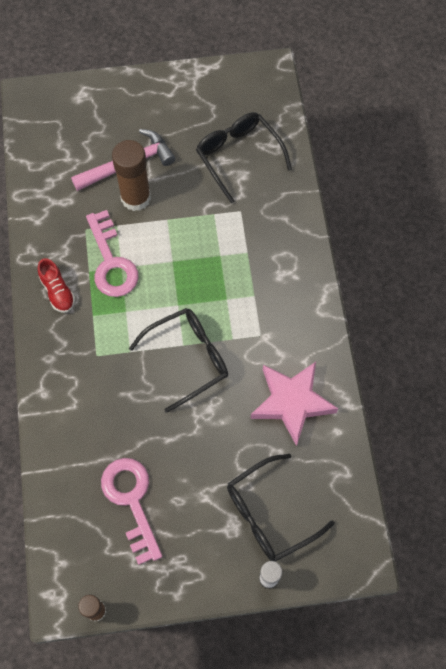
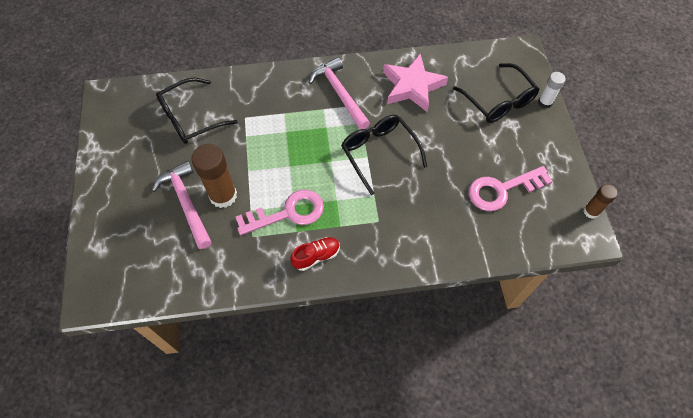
camera: 90 degrees left, 5 degrees down
none -> pink hammer [309,57,370,130]

